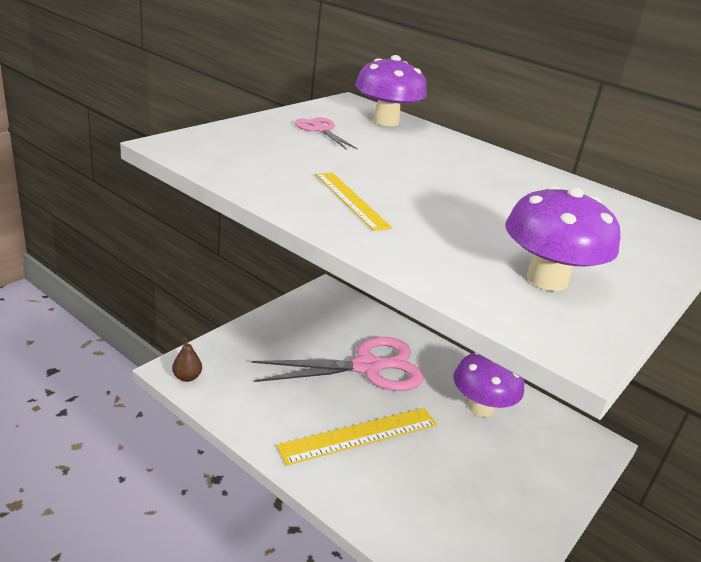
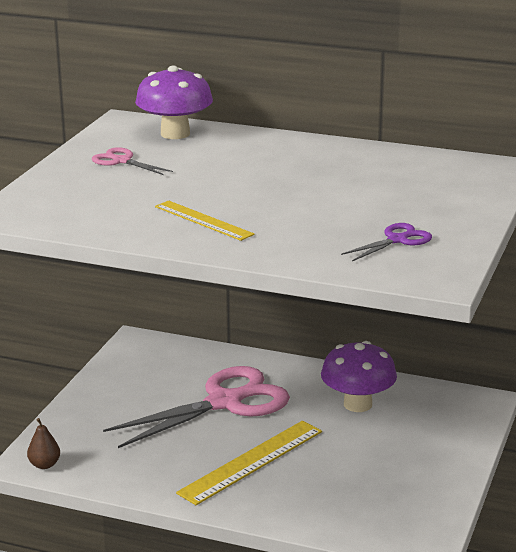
camera: 15 degrees left, 5 degrees down
purple mushroom [505,186,620,291] -> purple scissors [341,223,432,261]

